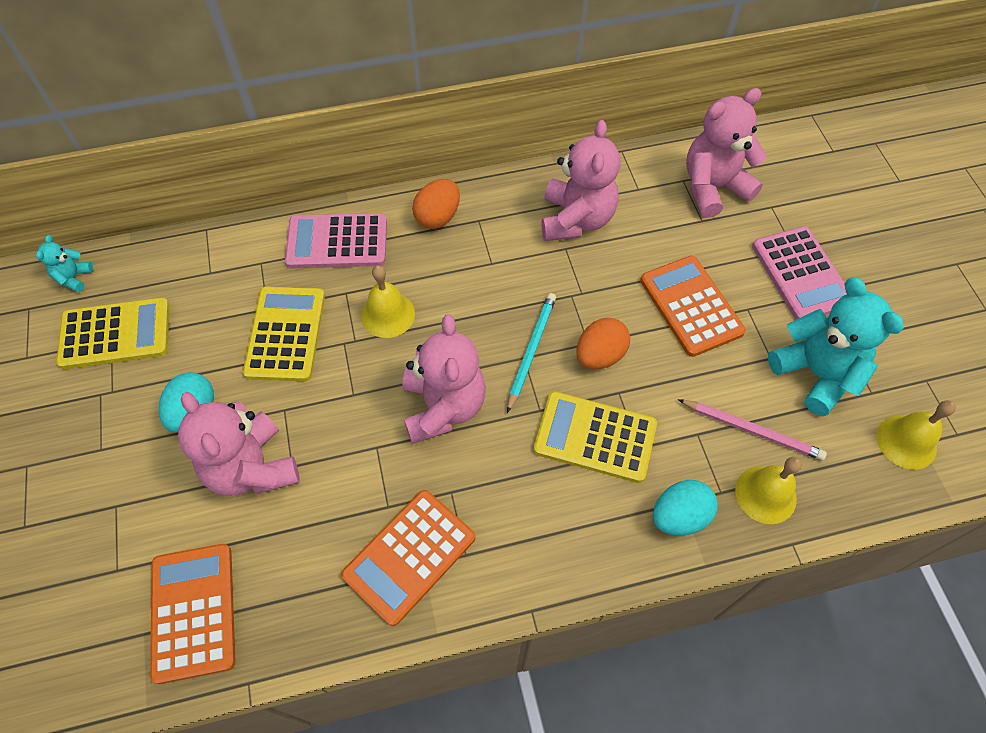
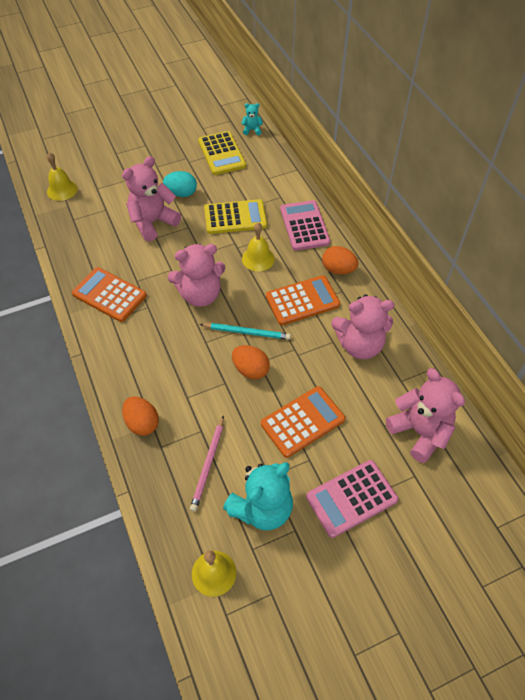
camera: 80 degrees right, 5 degrees down
orange calculator [150,544,236,684] -> orange calculator moved to [266,275,340,325]
yellow calculator [534,391,657,483] -> none
turquoise egg [653,480,718,536] -> orange egg [122,396,159,436]
yellow bell [735,457,802,524] -> yellow bell moved to [47,152,78,201]

